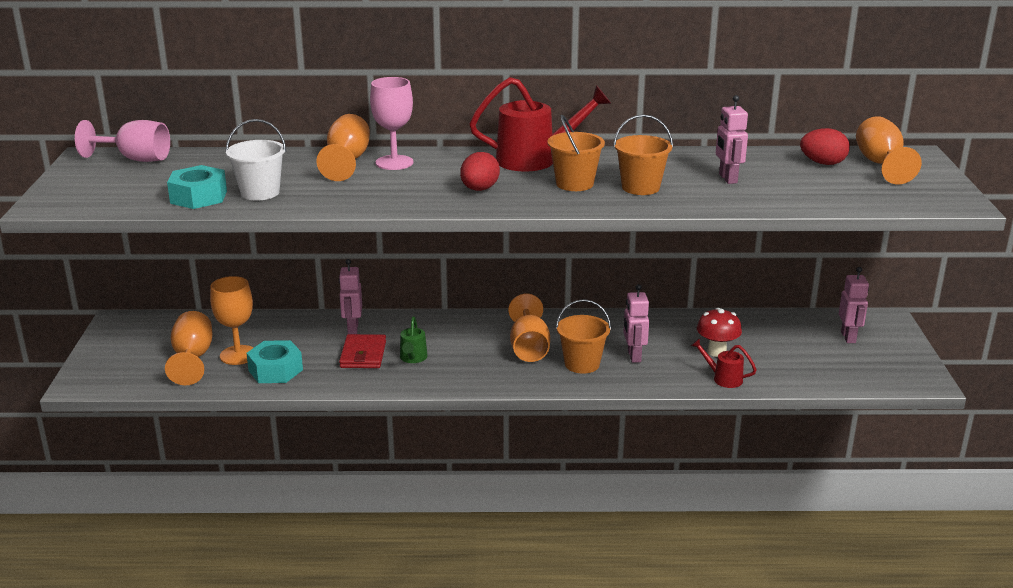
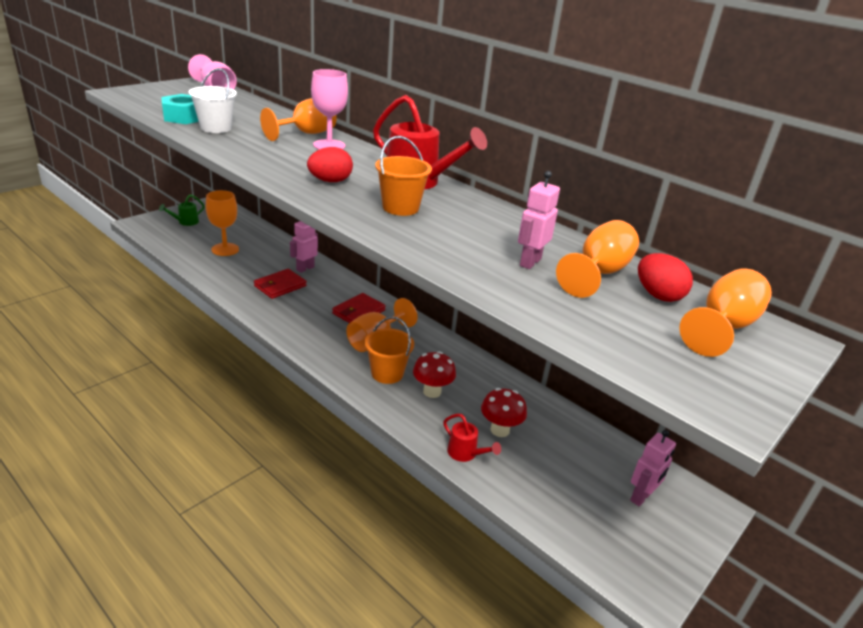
camera: 40 degrees right, 5 degrees up
orange goblet [165,311,213,385] -> orange goblet moved to [556,220,639,298]
turquoise nut [246,340,303,383] -> none
green watering can [400,316,428,363] -> green watering can moved to [159,194,205,226]
orange bucket [613,114,673,195] -> none
pink robot [623,284,649,363] -> red mushroom [413,351,456,398]
red watering can [691,338,757,388] -> red watering can turned 150 degrees clockwise [443,414,501,462]
none -> red wallet [332,293,386,323]

